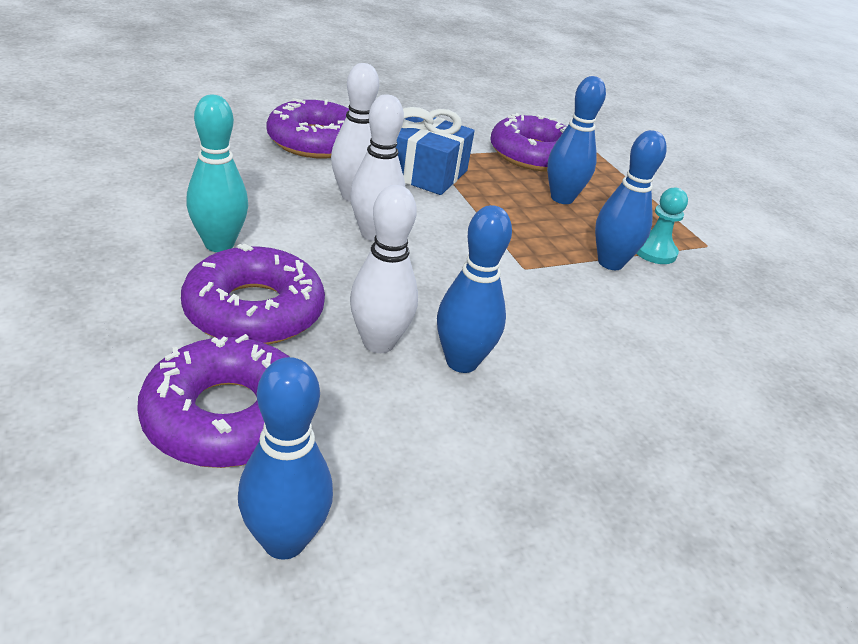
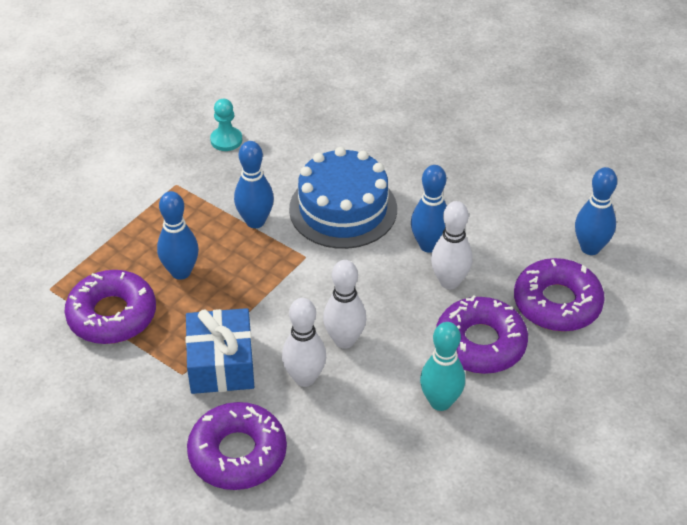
camera: 115 degrees left, 10 degrees up
turquoise pawn [636,187,688,264] -> turquoise pawn moved to [210,99,242,151]
none -> blue cake [289,147,397,249]

